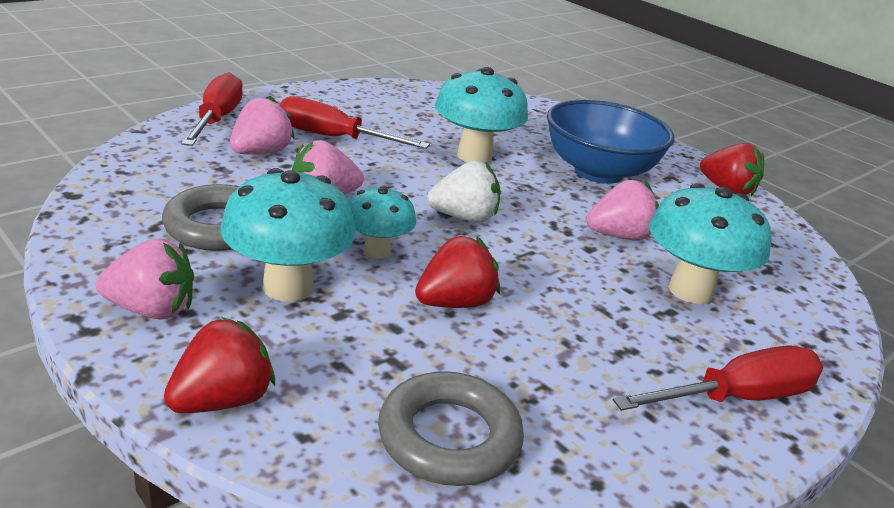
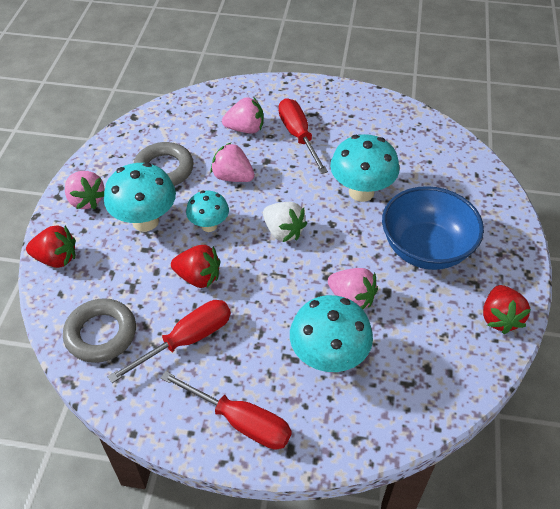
camera: 55 degrees right, 20 degrees up
red screwdriver [182,72,243,146] -> red screwdriver moved to [108,300,231,383]

